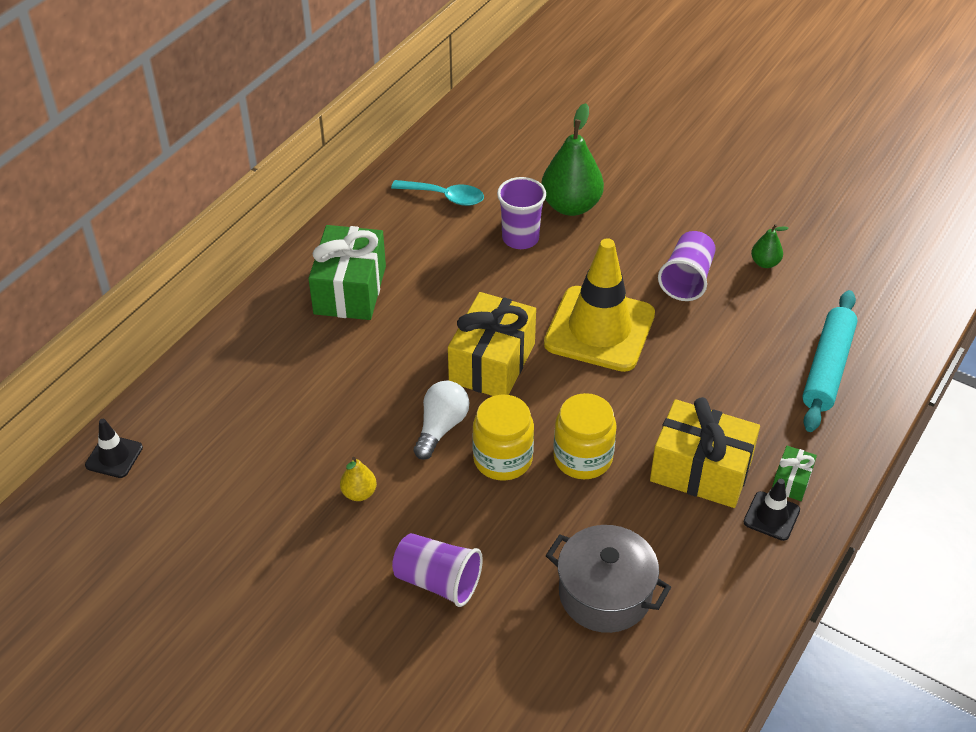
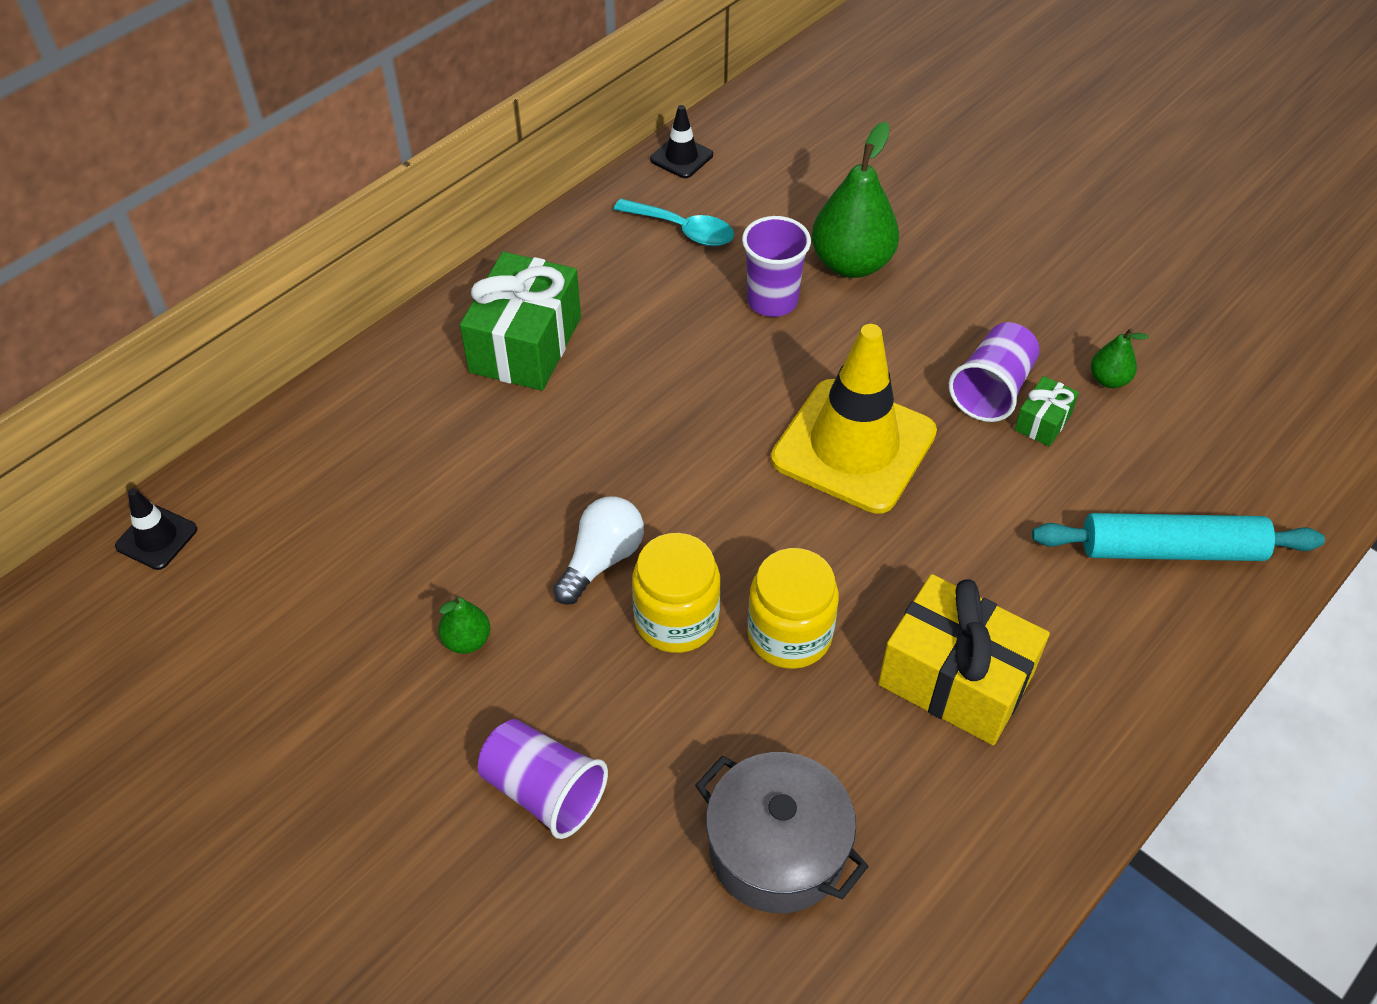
camera: 10 degrees right, 5 degrees up
yellow pear [340,457,377,501] -> green pear [438,595,490,654]
yellow gift [448,292,536,396] -> none
black traffic cone [744,479,800,541] -> black traffic cone moved to [650,105,713,178]
green gift [772,446,817,501] -> green gift moved to [1014,376,1079,447]
turquoise rolling pin [802,290,858,432] -> turquoise rolling pin turned 60 degrees clockwise [1032,513,1325,561]

